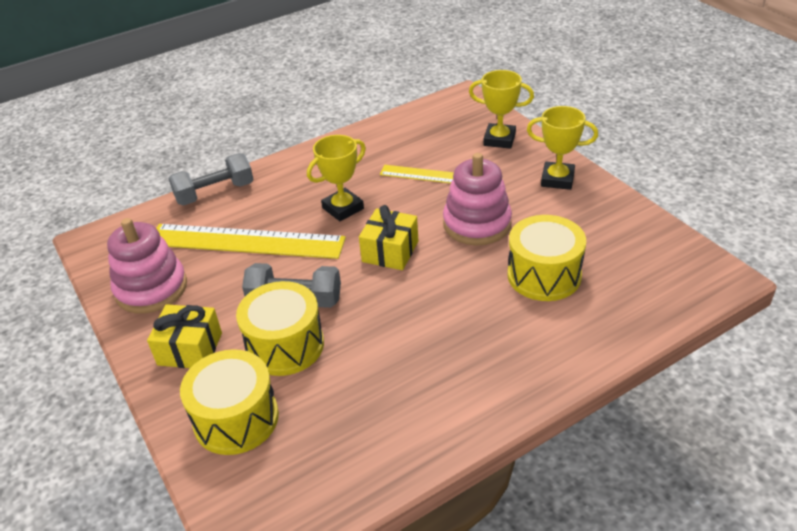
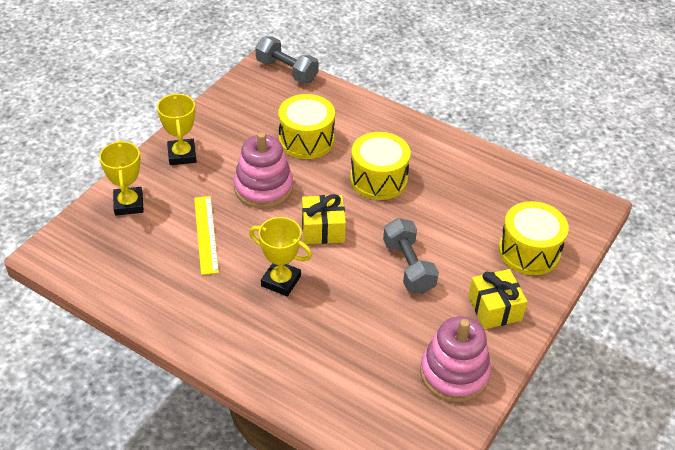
camera: 120 degrees left, 5 degrees up
yellow ruler [156,224,346,259] -> none
grey dumbbell [168,153,254,205] -> grey dumbbell moved to [255,36,319,83]
yellow drum [236,281,324,376] -> yellow drum moved to [350,132,411,200]

